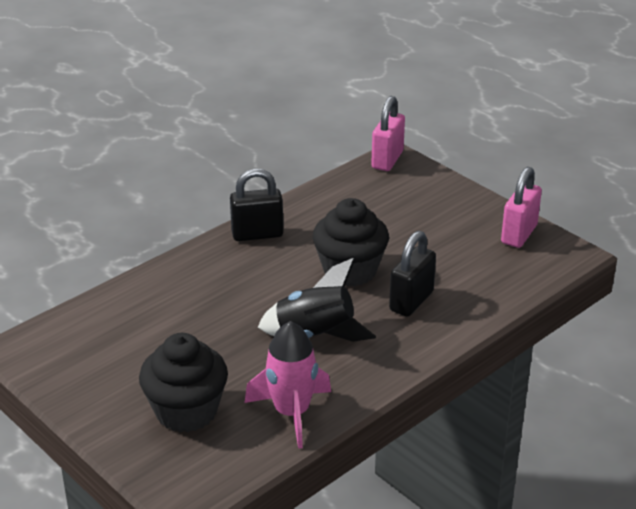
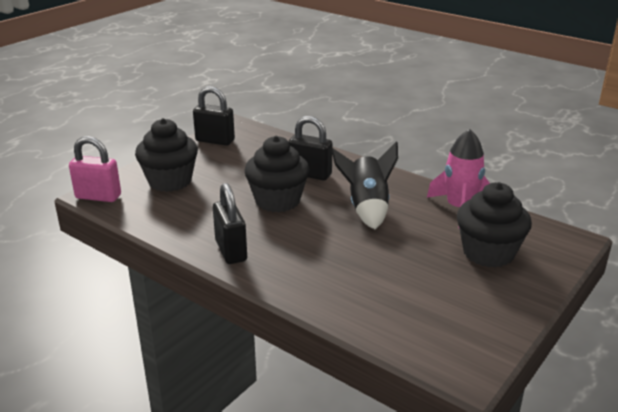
camera: 100 degrees left, 5 degrees down
pink padlock [501,167,542,248] -> black padlock [193,86,235,146]
none -> black cupcake [135,118,198,192]

